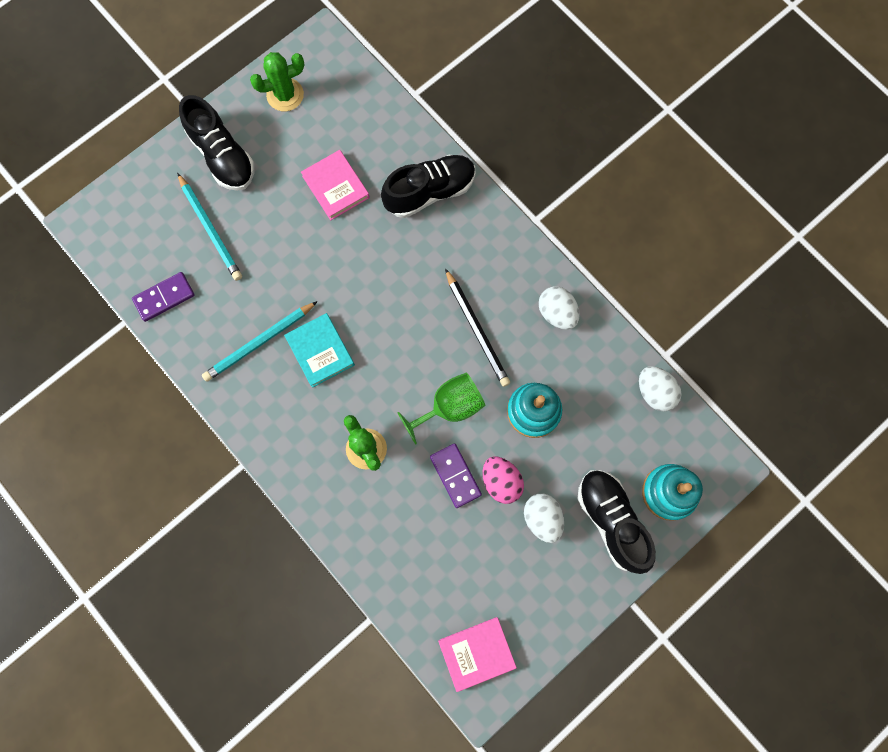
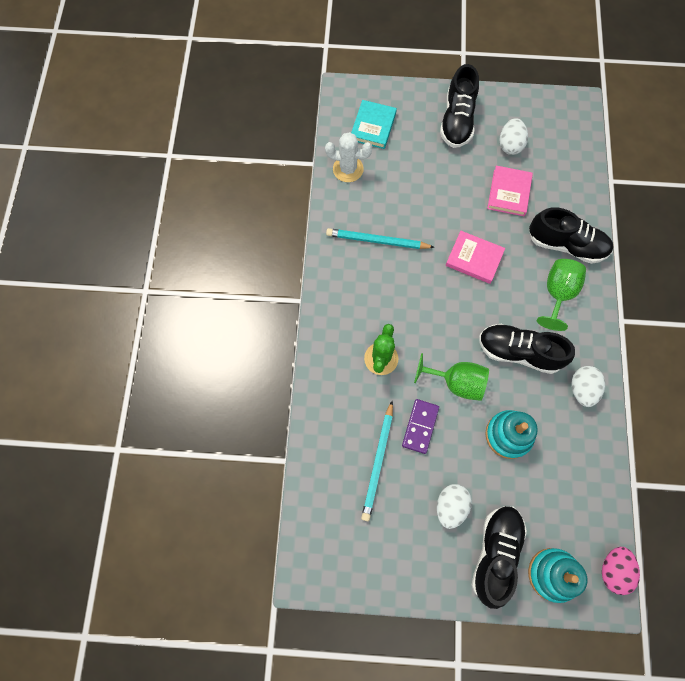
camera: 45 degrees right, 5 degrees down
purple domino [132,272,195,322] -> white cactus [325,132,372,182]
turquoise pencil [177,173,242,281] -> turquoise pencil moved to [361,401,393,521]
green cactus [250,52,304,111] -> none
turquoise book [284,313,355,388] -> turquoise book moved to [351,100,397,149]
pink book [438,617,517,692] -> pink book moved to [445,231,505,284]
black pencil [445,268,510,387] -> black shoe [479,324,575,374]
pink egg [483,457,524,504] -> pink egg moved to [602,547,640,595]
white egg [639,366,682,412] -> white egg moved to [499,118,528,155]
none -> green goblet [537,259,586,331]

